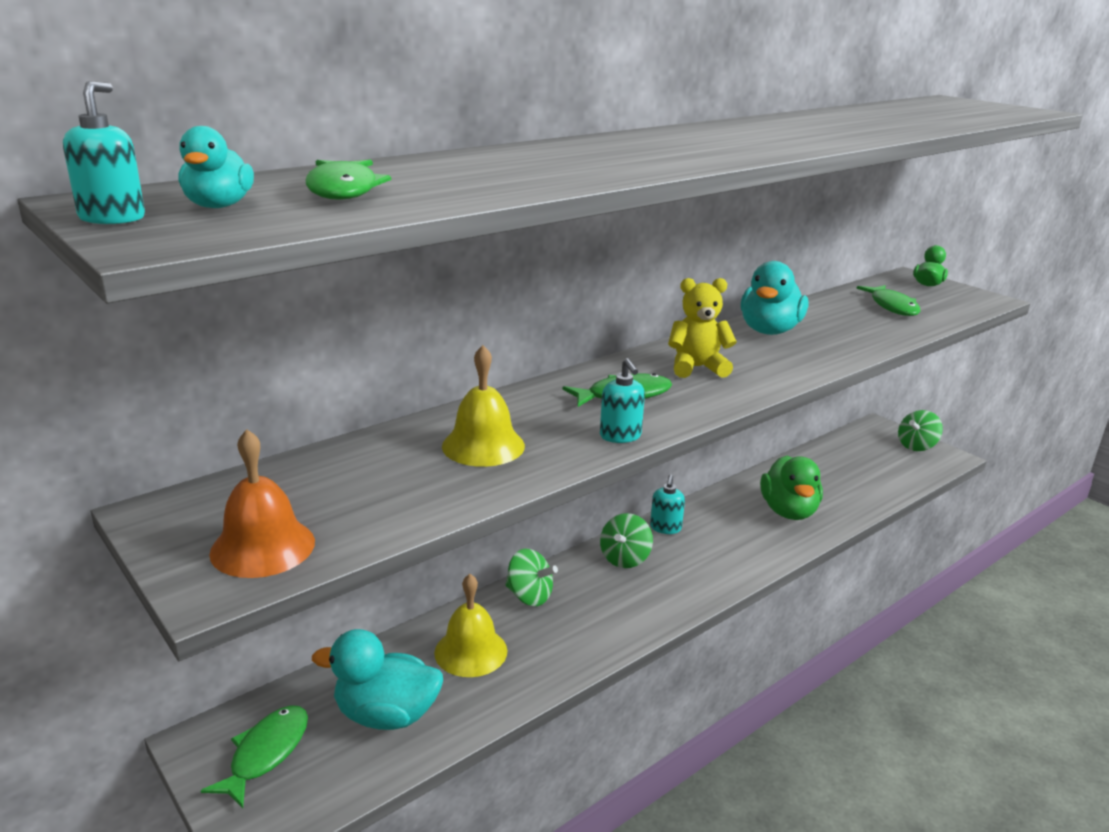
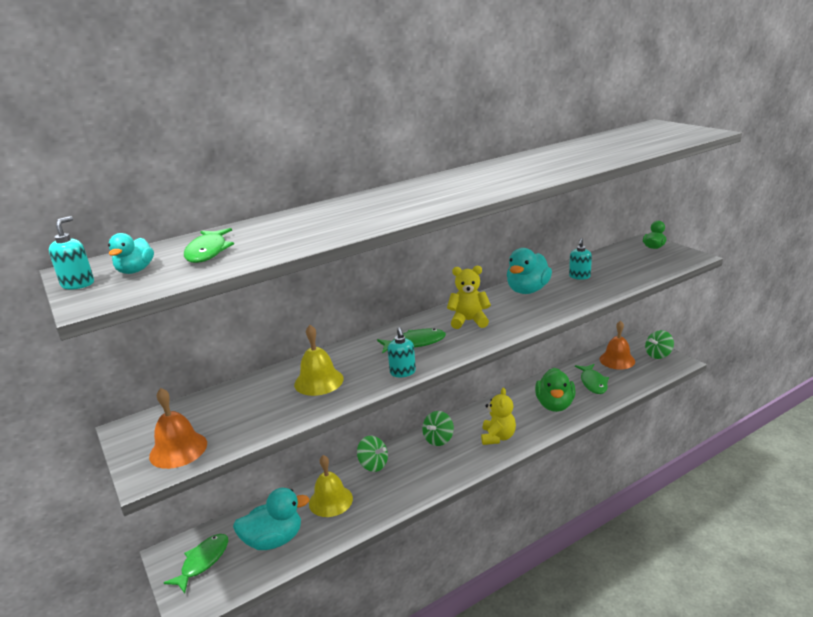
camera: 10 degrees right, 0 degrees up
turquoise duck [312,629,443,730] -> turquoise duck turned 150 degrees clockwise [233,488,310,550]
turquoise soap dispenser [650,475,685,534] -> turquoise soap dispenser moved to [569,238,592,280]
green fish [856,285,921,316] -> green fish moved to [575,364,609,394]
none -> yellow teddy bear [481,388,516,445]
none -> orange bell [599,321,635,369]

